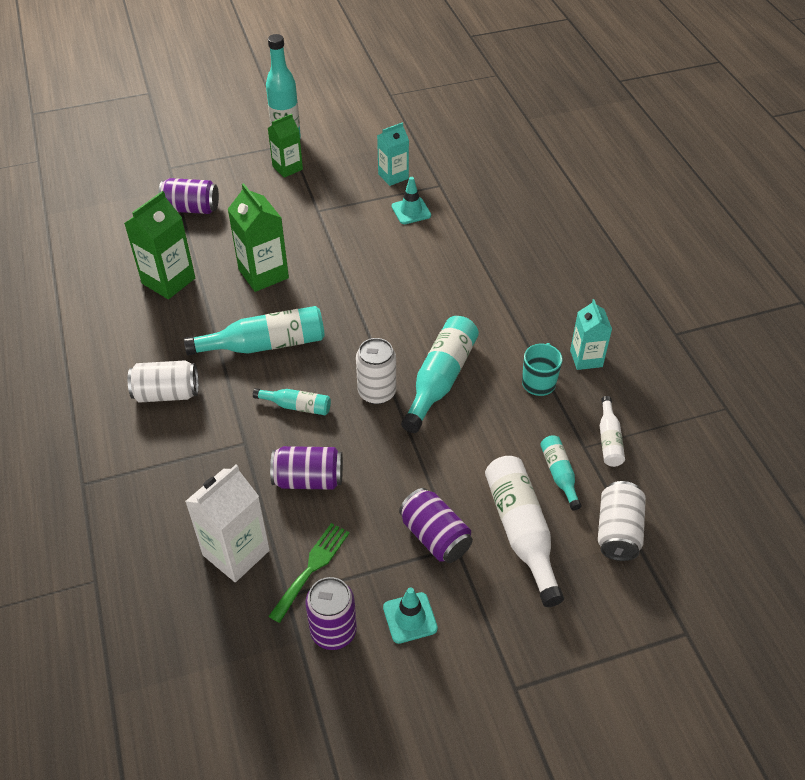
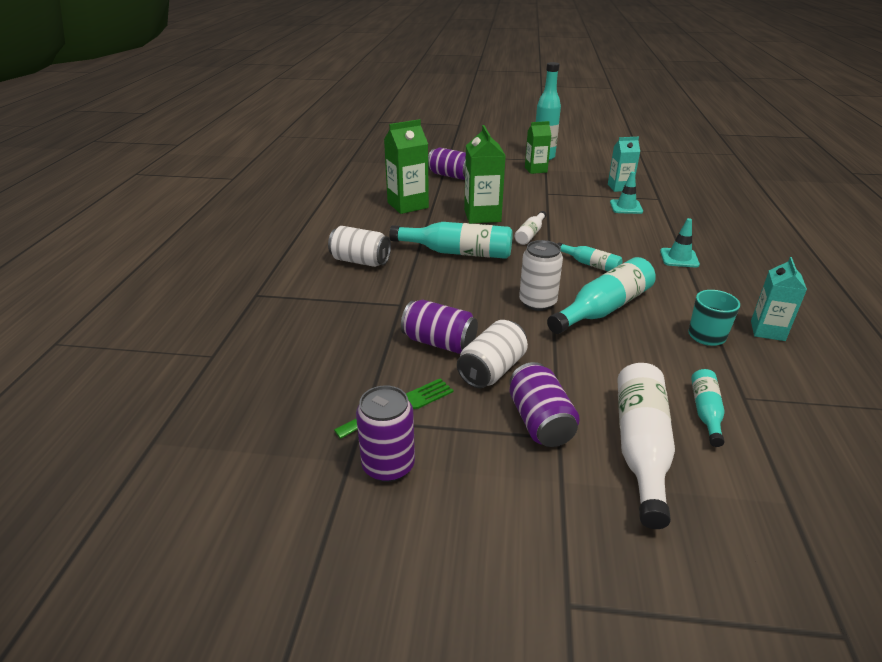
camera: 25 degrees right, 15 degrees down
white carton [185,464,270,582] -> none
turquoise bottle [253,388,331,415] -> turquoise bottle moved to [557,242,623,271]
turquoise traffic cone [383,587,438,644] -> turquoise traffic cone moved to [660,218,700,268]
white can [598,481,646,561] -> white can moved to [457,320,528,388]
white bottle [600,396,625,467] -> white bottle moved to [515,211,546,245]

